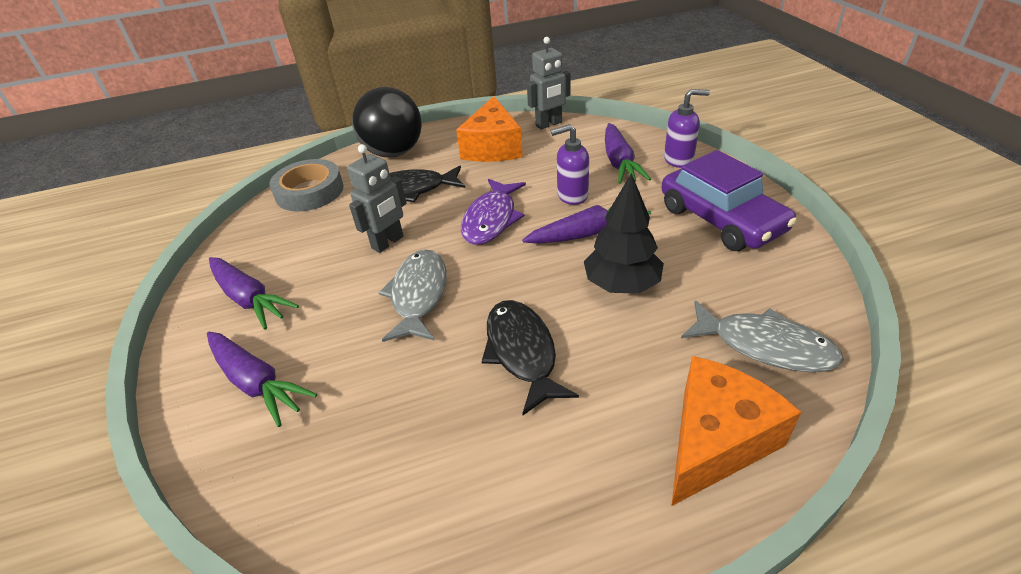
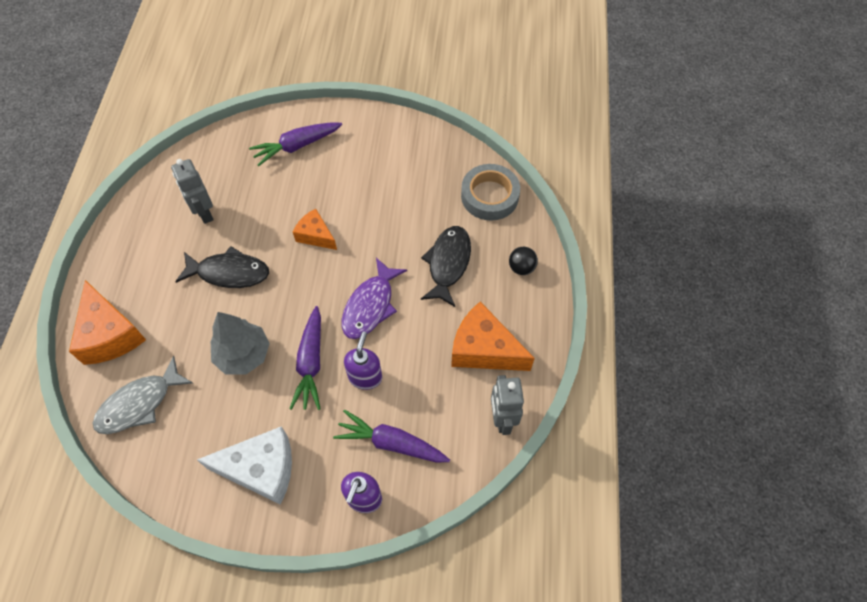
camera: 110 degrees right, 20 degrees up
purple carrot [209,257,299,329] -> none
grey robot [347,144,407,253] -> grey robot moved to [171,159,214,224]
black ball [352,87,422,158] -> black ball [509,247,538,275], size x0.44
grey fish [379,249,447,342] -> orange cheese [293,209,337,250]
purple fish [461,179,526,245] -> purple fish turned 105 degrees counterclockwise [342,258,407,339]
black tree [584,173,664,294] -> grey tree [210,312,270,375]
purple car [661,150,797,251] -> white cheese [197,426,292,505]

